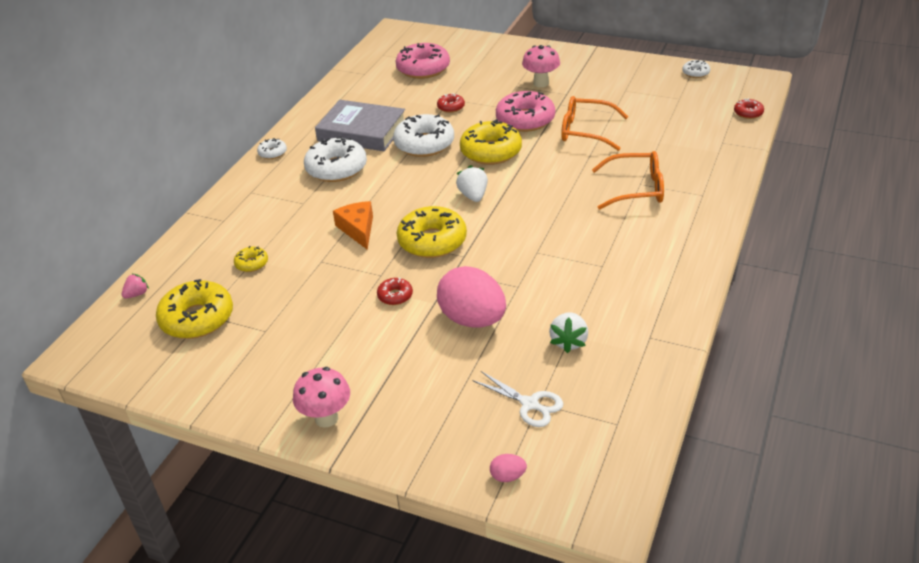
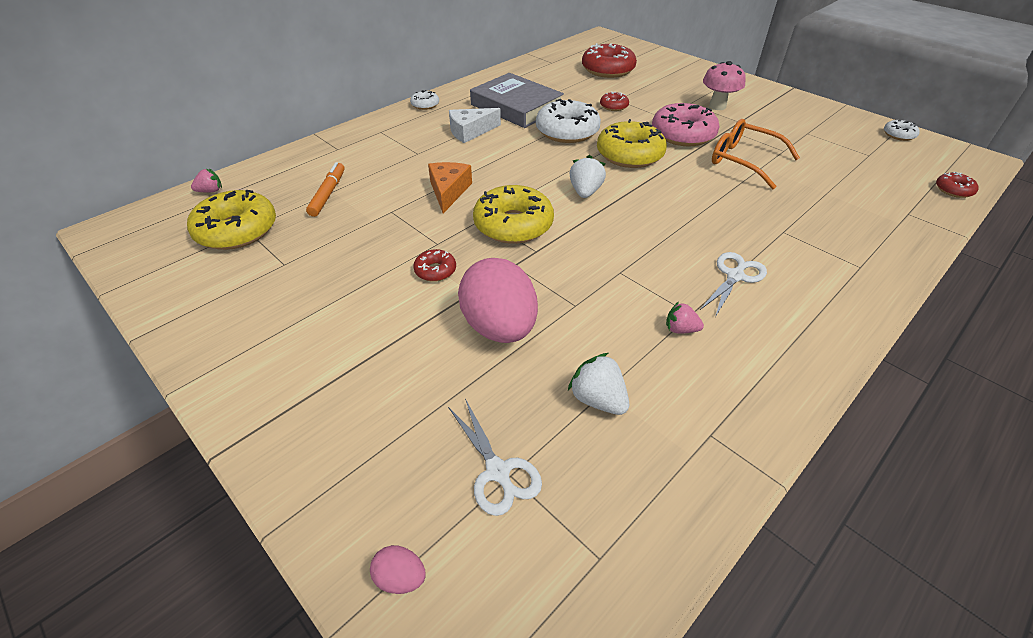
camera: 20 degrees right, 5 degrees up
yellow donut [234,246,268,272] -> orange marker [306,162,345,217]
pink mushroom [293,367,350,428] -> none
white donut [304,136,367,182] -> white cheese [449,108,501,143]
pink donut [396,43,450,79] -> red donut [582,43,637,78]
white strawberry [549,312,588,353] -> white strawberry turned 105 degrees clockwise [568,353,629,415]
orange glasses [592,151,664,210] -> none
none -> pink strawberry [666,302,704,334]
none -> white scissors [700,252,767,317]

